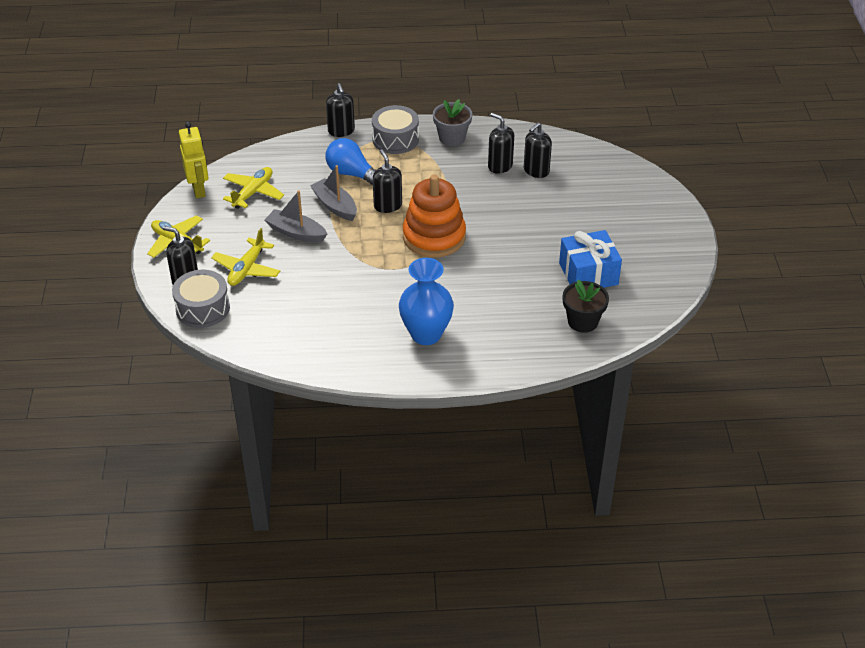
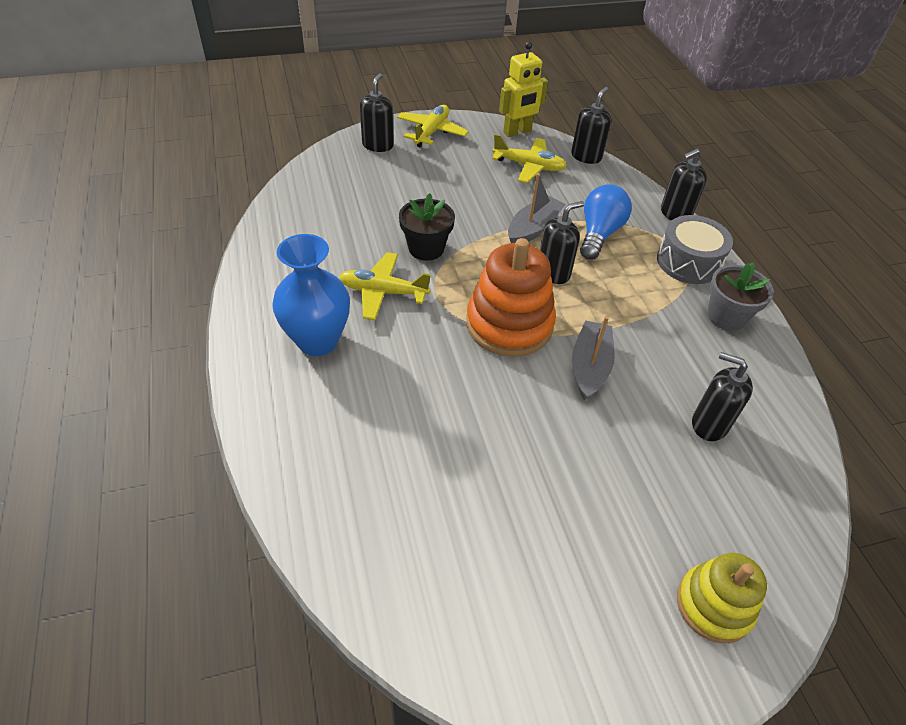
camera: 75 degrees right, 5 degrees up
grey drum [172,270,230,328] -> none
yellow plane [211,228,280,286] -> yellow plane moved to [339,252,431,320]
grey boat [265,190,327,242] -> grey boat moved to [572,316,615,400]
black soap dispenser [488,113,514,174] -> black soap dispenser moved to [571,87,611,164]
blue gift [559,230,622,288] -> none
black flower pot [563,279,609,333] -> black flower pot moved to [399,193,455,261]
none -> yellow stacking toy [677,553,767,643]

